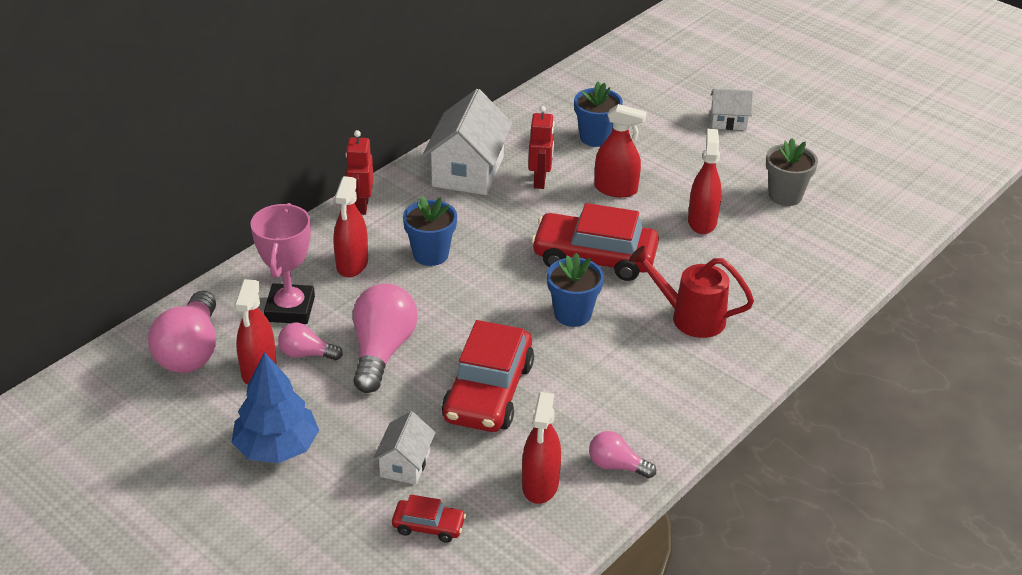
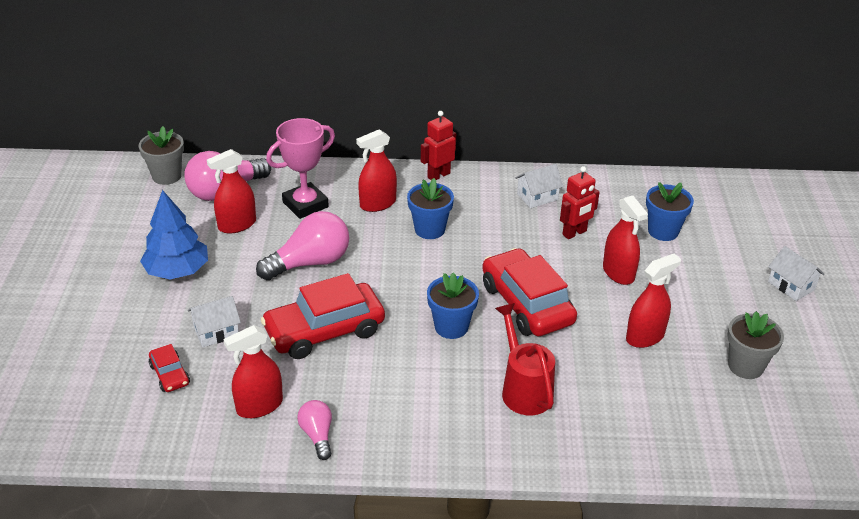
camera: 50 degrees right, 0 degrees up
pink light bulb [278,323,343,360] -> none
white house [422,89,513,195] -> white house [515,164,564,208], size x0.53
none -> grey flower pot [139,126,184,185]

